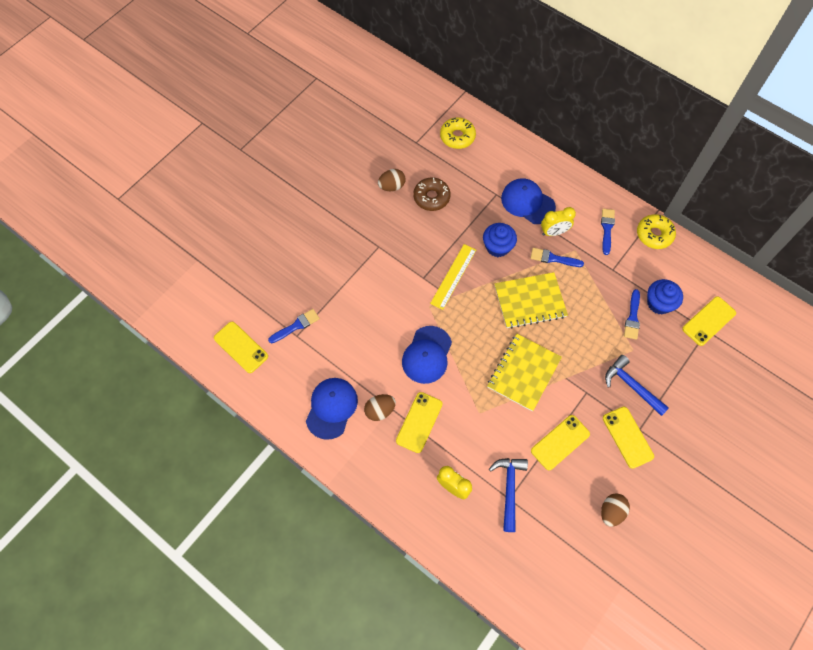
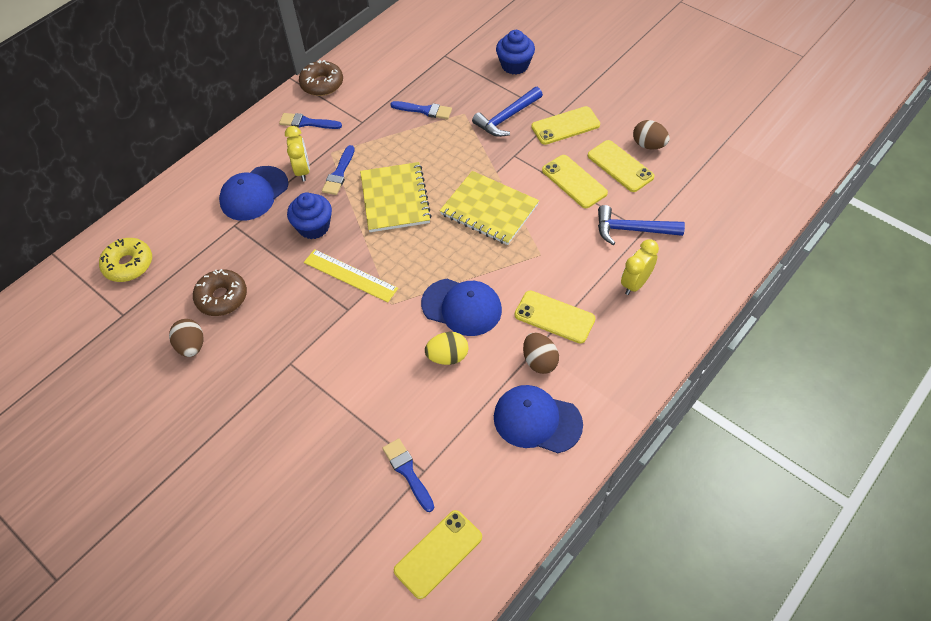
camera: 85 degrees left, 10 degrees down
yellow donut [637,214,676,249] -> brown donut [299,60,343,96]
blue cupcake [647,279,683,314] -> blue cupcake moved to [496,30,535,75]
yellow phone [682,296,736,346] -> yellow phone moved to [588,140,654,192]
none -> yellow egg [425,332,468,365]

